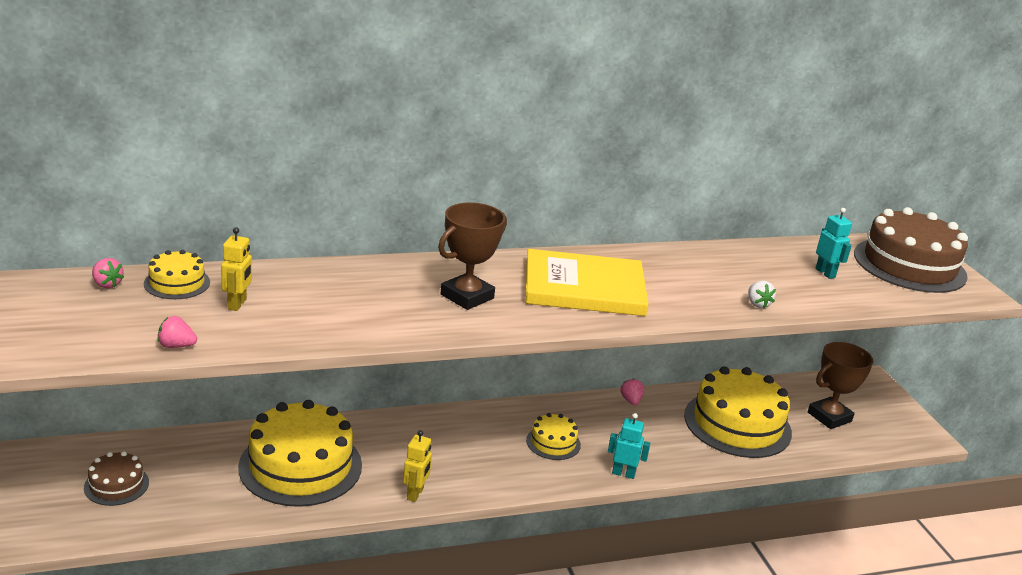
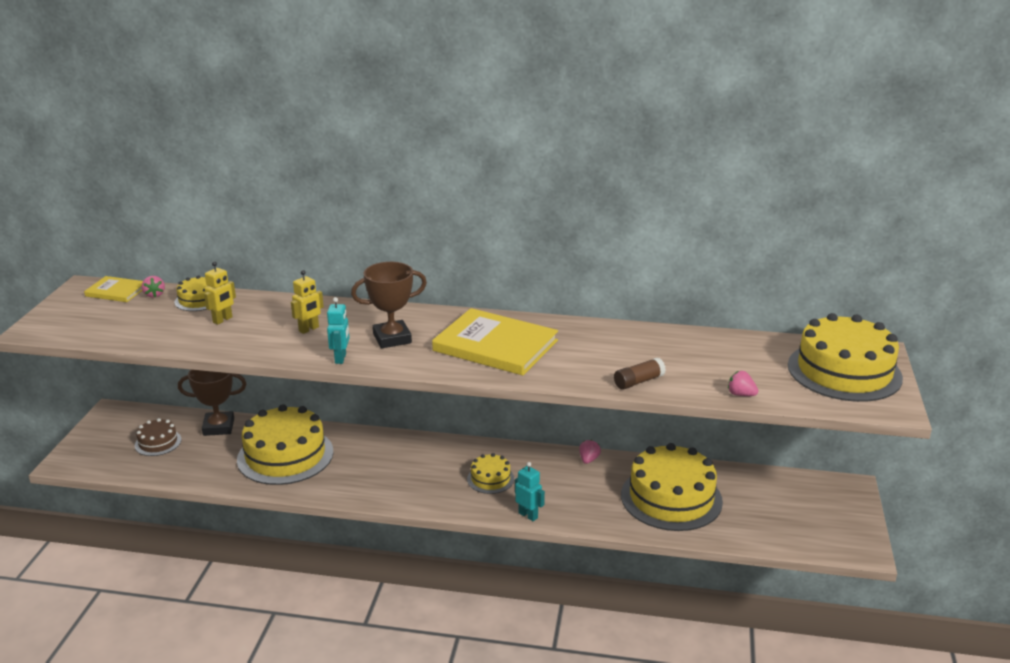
camera: 30 degrees right, 0 degrees up
pink strawberry [157,316,197,348] -> pink strawberry moved to [728,371,758,396]
yellow robot [403,430,432,502] -> yellow robot moved to [291,270,324,334]
white strawberry [748,281,776,308] -> brown glue stick [614,358,666,390]
brown trophy [808,342,874,429] -> brown trophy moved to [178,370,246,436]
turquoise robot [816,208,852,279] -> turquoise robot moved to [327,297,350,364]
brown cake [854,207,968,293] -> yellow cake [788,313,903,402]
none -> yellow book [84,276,143,302]

